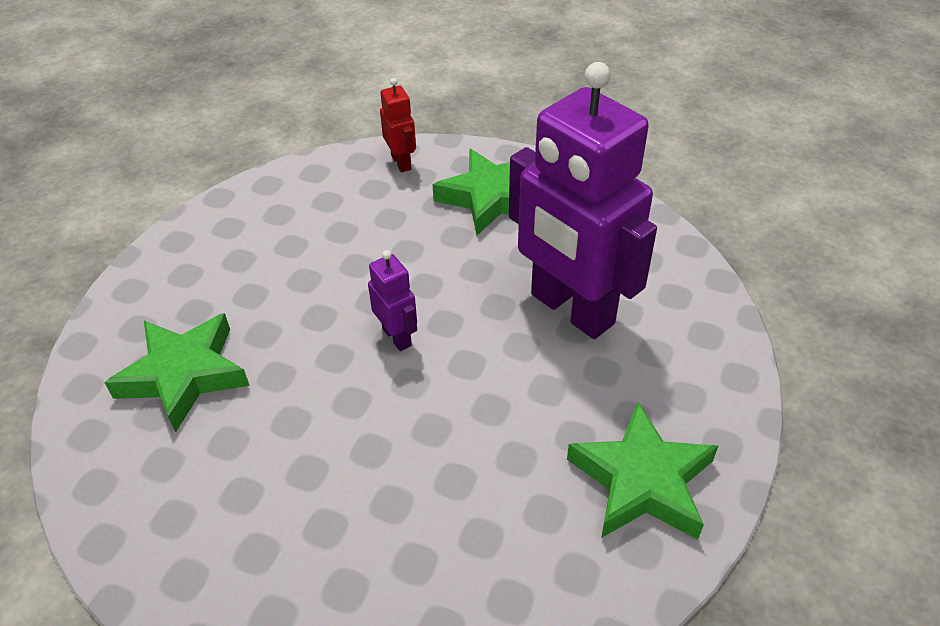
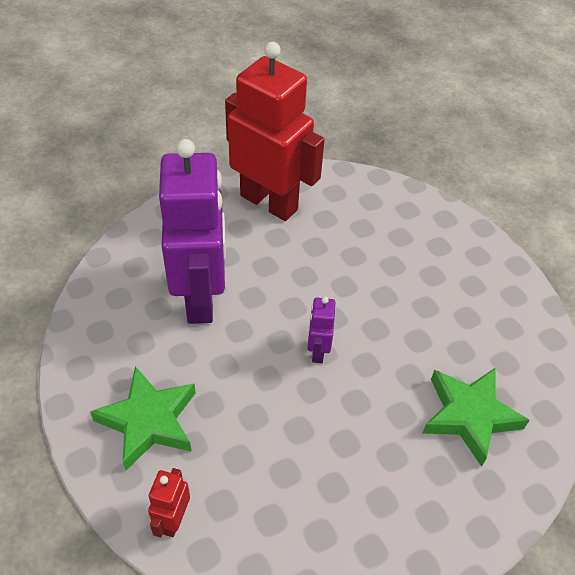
camera: 145 degrees left, 5 degrees up
green star [567,402,718,539] -> red robot [225,42,325,221]

